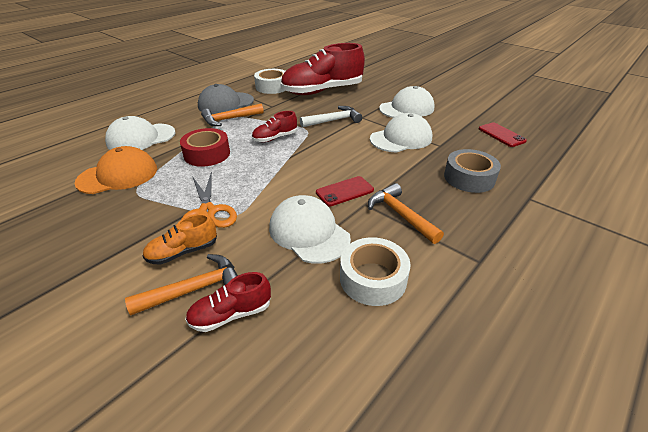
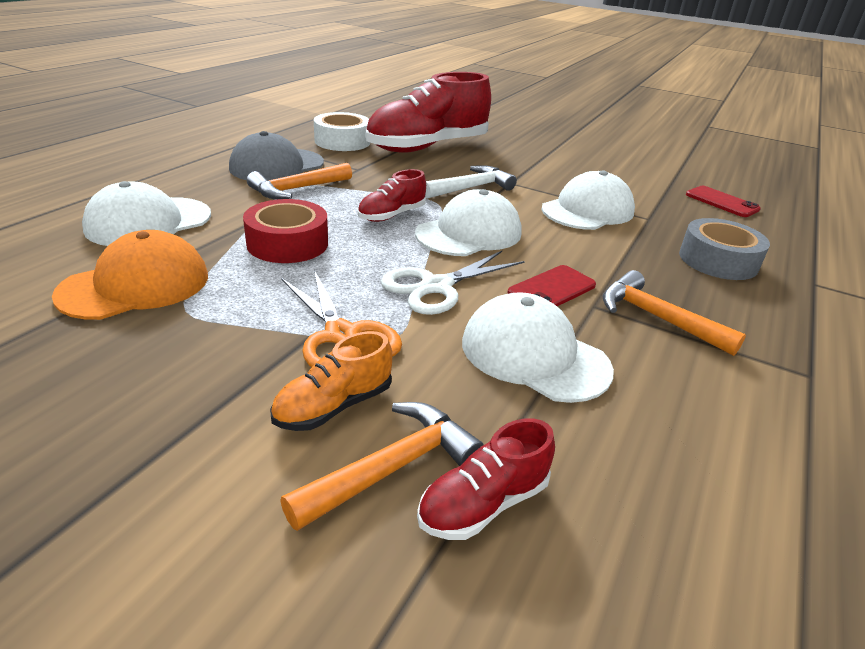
camera: 15 degrees left, 5 degrees down
white tape [340,237,411,306] -> none
white cap [379,86,434,118] -> white cap moved to [415,189,522,256]
none -> white scissors [381,251,525,315]

